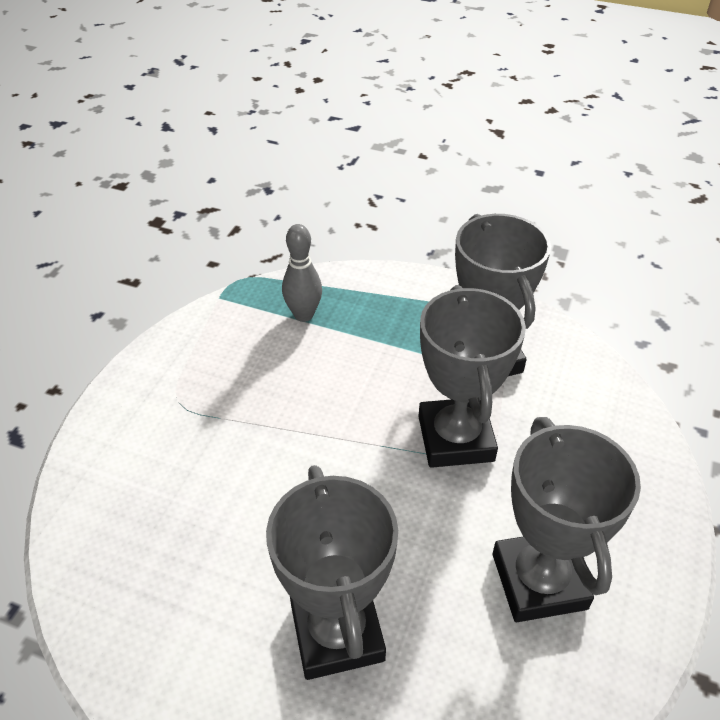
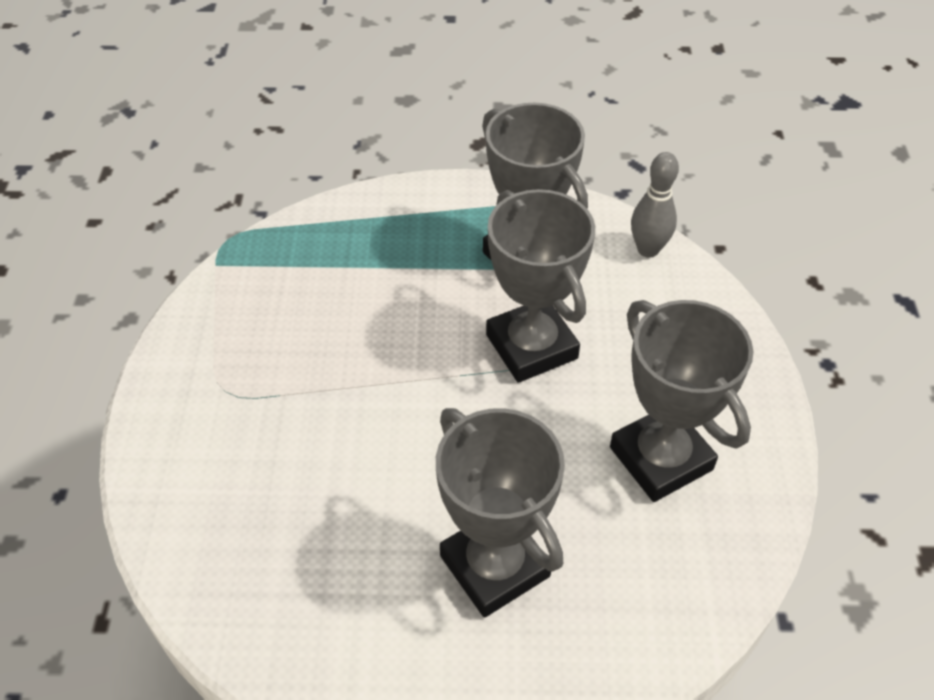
camera: 20 degrees left, 5 degrees up
grey bowling pin [282,224,322,322] -> grey bowling pin moved to [631,152,679,258]

